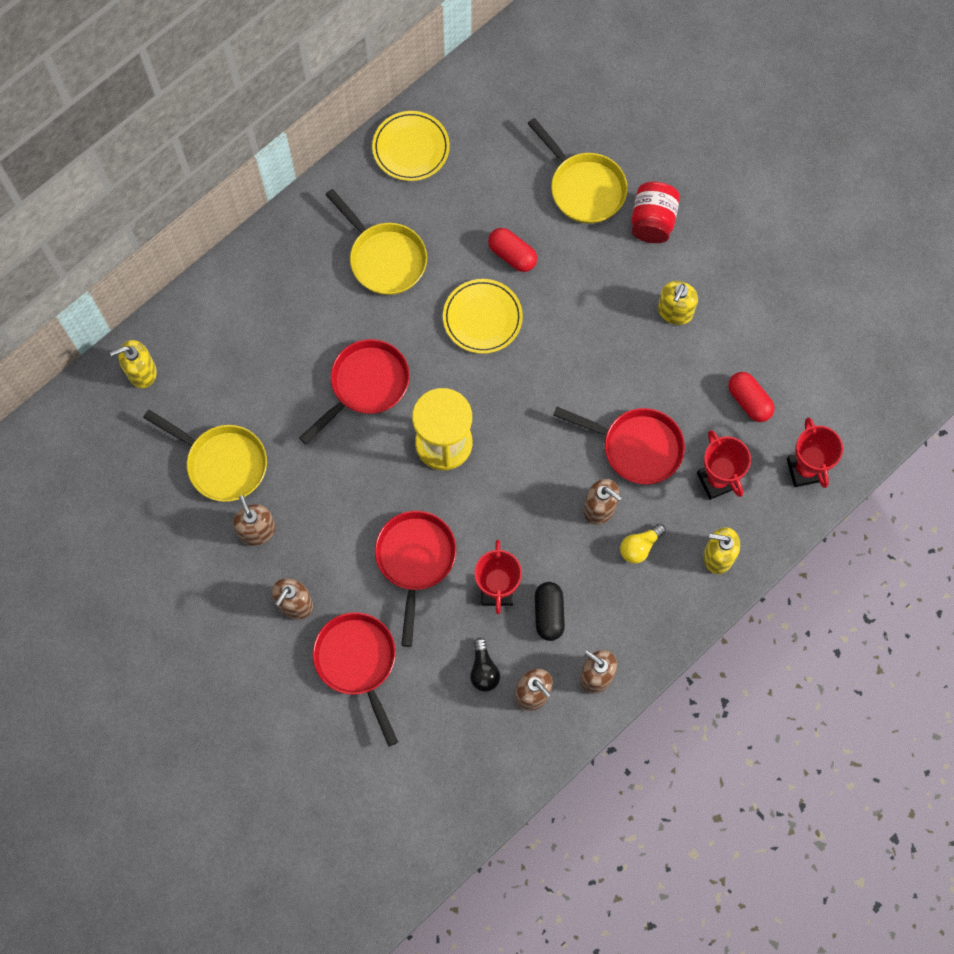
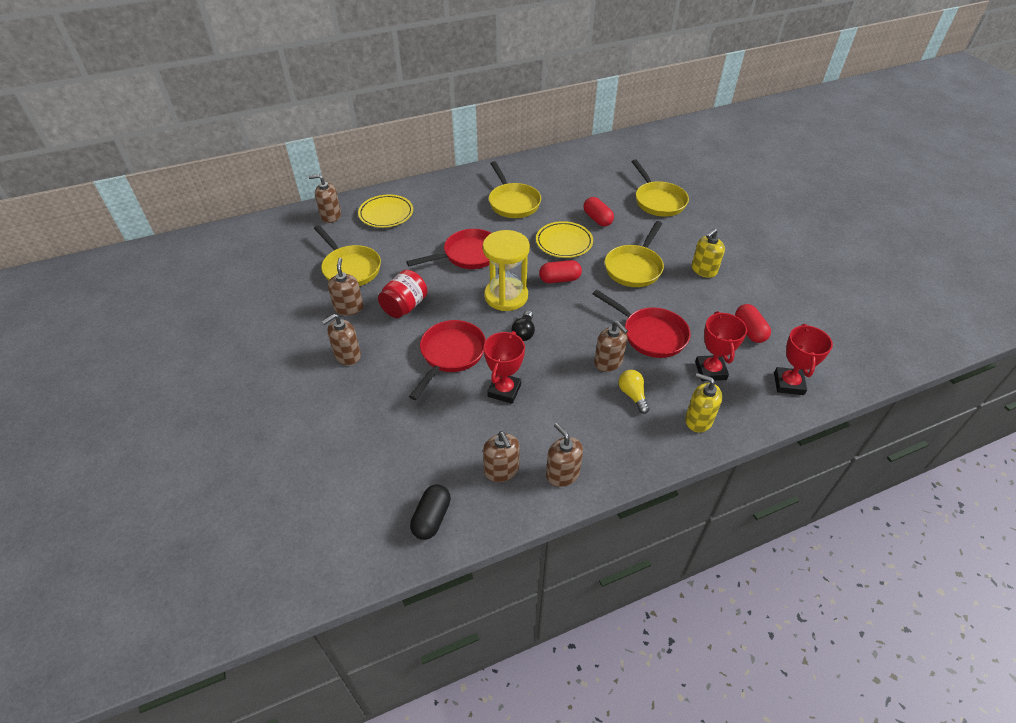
camera: 20 degrees right, 25 degrees down
yellow soap dispenser [110,340,157,388] -> brown soap dispenser [308,174,341,223]
red pan [313,612,398,747] -> none
yellow plate [372,111,450,181] -> yellow plate moved to [358,194,413,228]
black light bulb [470,638,500,692] -> black light bulb moved to [512,310,535,341]
black capsule [535,582,565,641] -> black capsule moved to [410,484,451,540]
yellow light bulb [620,523,666,564] -> yellow light bulb turned 90 degrees clockwise [618,370,650,414]
red jar [631,182,680,243] -> red jar moved to [378,270,427,318]
none -> red capsule [539,260,582,283]
none -> yellow pan [605,221,664,287]

